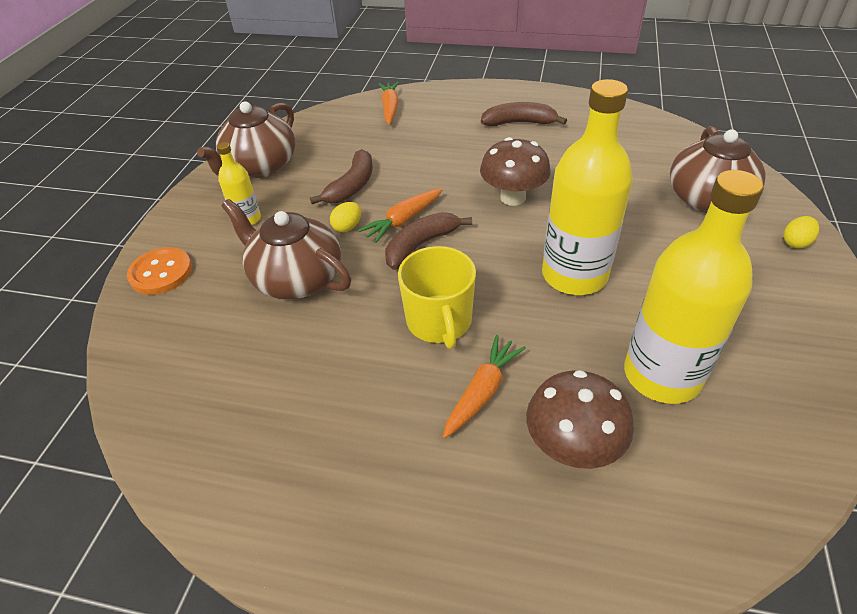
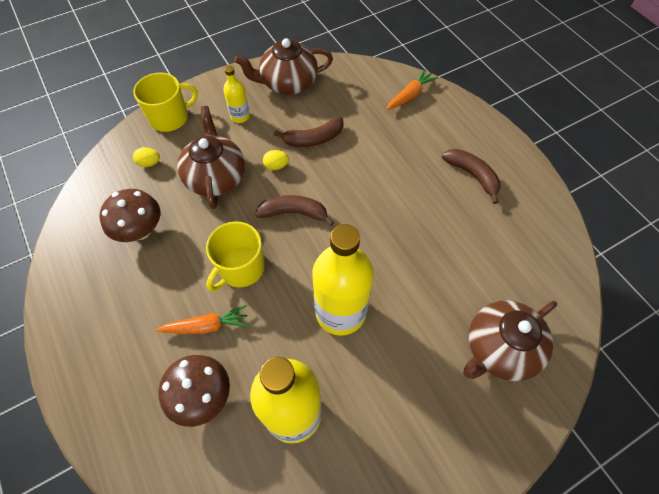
camera: 45 degrees right, 15 degrees up
orange button [127,247,192,295] -> yellow mug [133,73,198,132]
orange carrot [358,189,442,243] -> none
brown mushroom [480,137,551,206] -> brown mushroom moved to [99,189,160,242]
yellow egg [783,216,819,249] -> yellow egg moved to [133,147,160,167]

